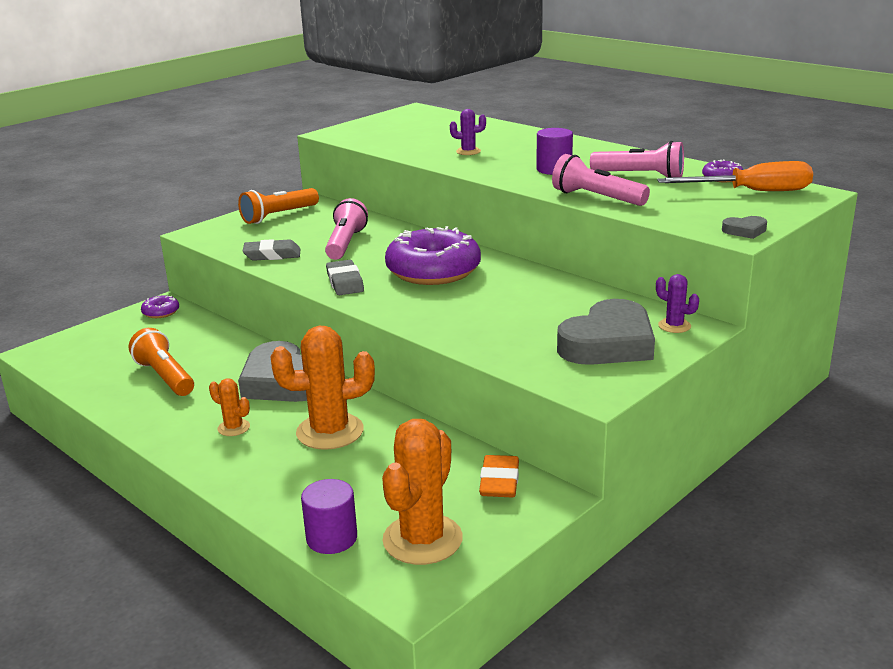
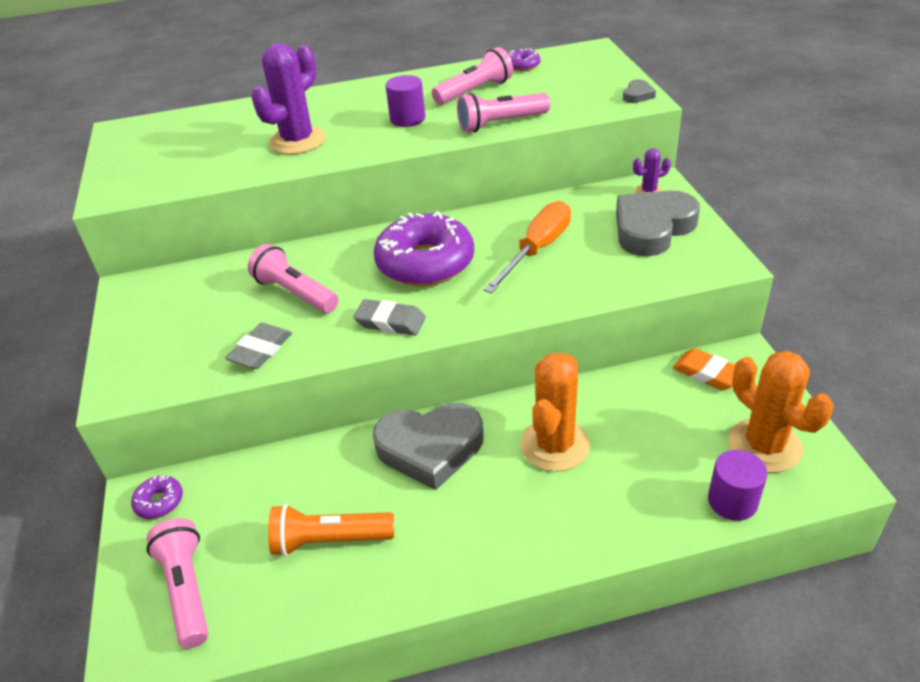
camera: 55 degrees left, 15 degrees up
orange cactus [209,378,250,436] -> none
orange flashlight [238,188,319,224] -> none
purple cactus [450,109,486,155] -> purple cactus [251,43,326,154], size x2.07
grey heart [557,299,655,365] -> grey heart turned 120 degrees counterclockwise [616,191,700,256]
orange screwdriver [657,161,813,191] -> orange screwdriver moved to [484,201,571,293]
none -> pink flashlight [147,518,208,649]

